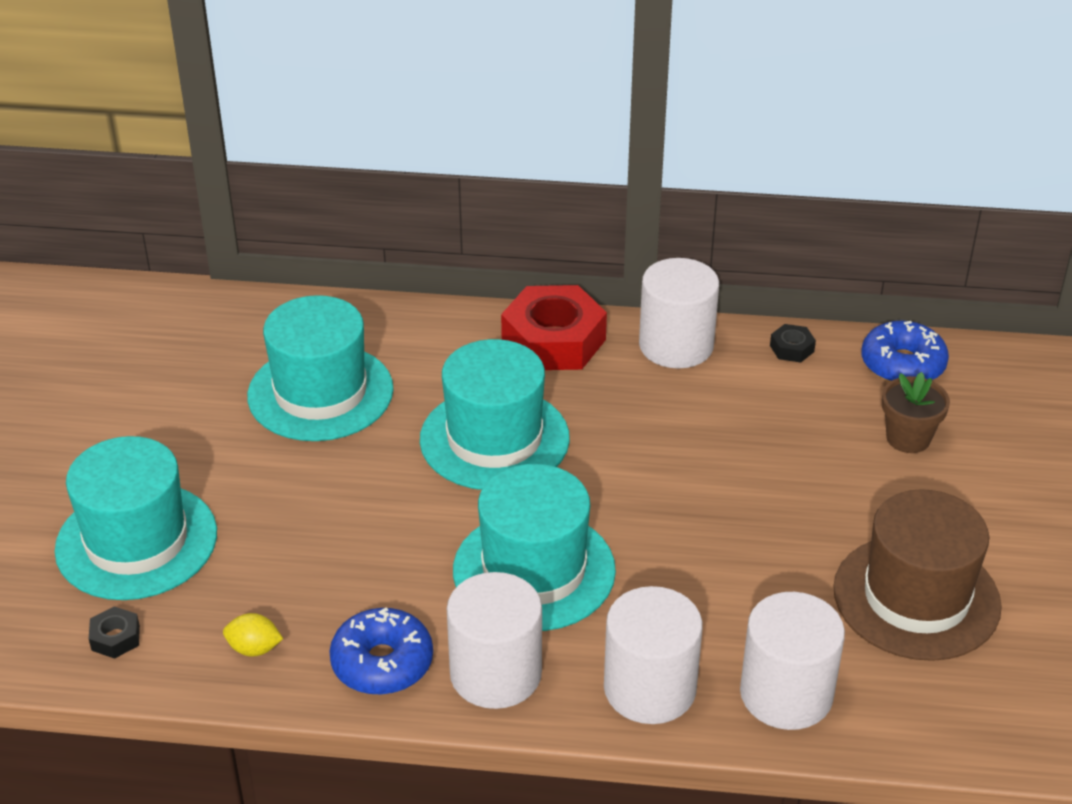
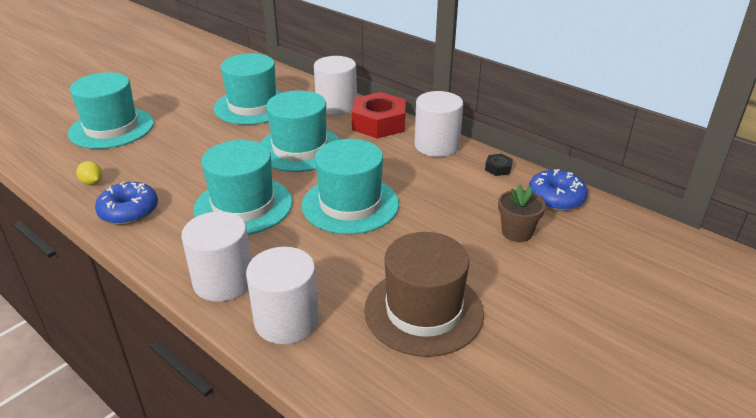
camera: 35 degrees right, 5 degrees down
black nut [89,607,140,659] -> none
white cylinder [447,572,542,709] -> white cylinder moved to [314,56,357,115]
none -> turquoise hat [302,139,399,234]

